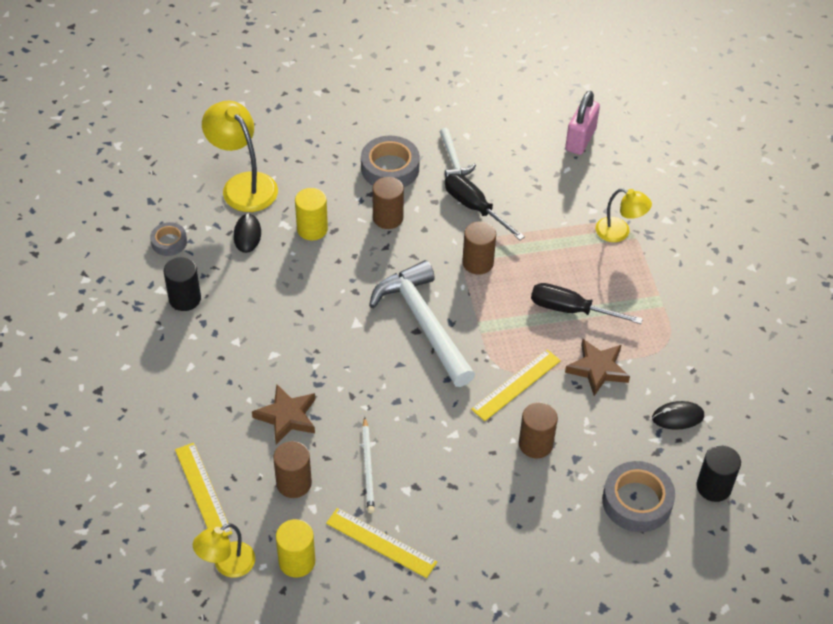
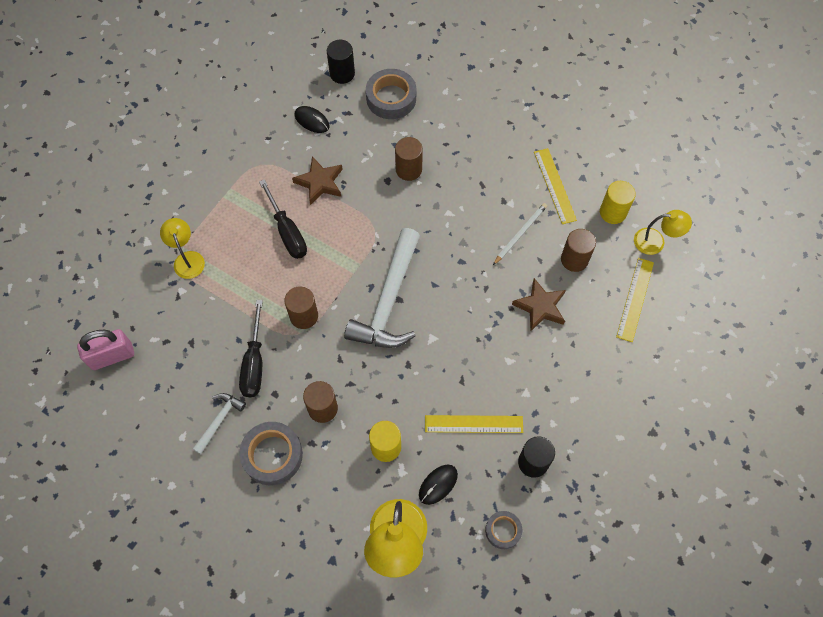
camera: 135 degrees left, 15 degrees up
yellow ruler [471,349,561,421] -> yellow ruler moved to [425,415,523,433]

